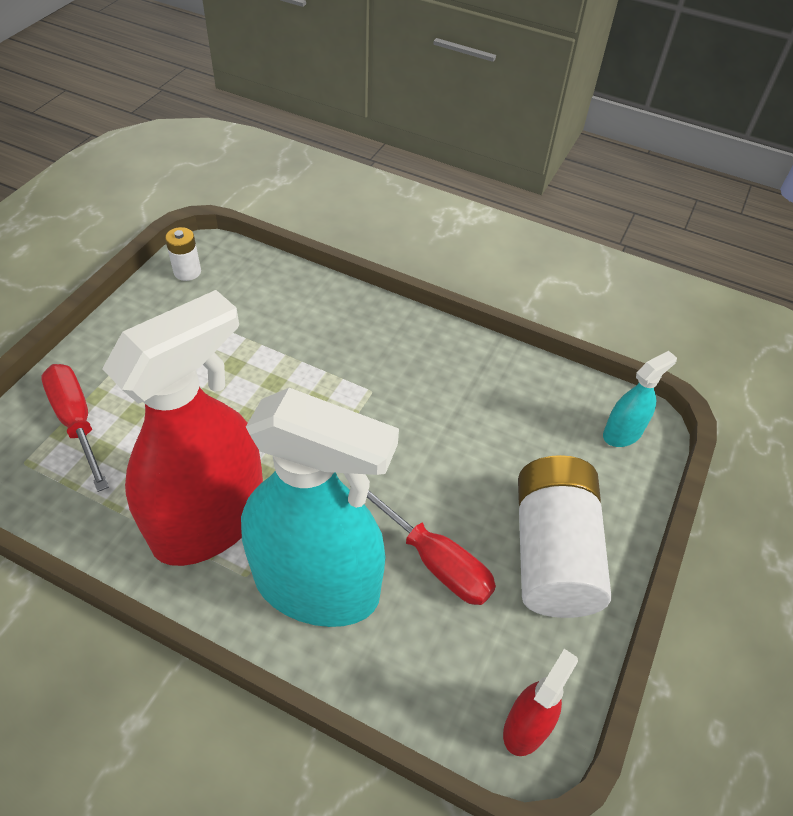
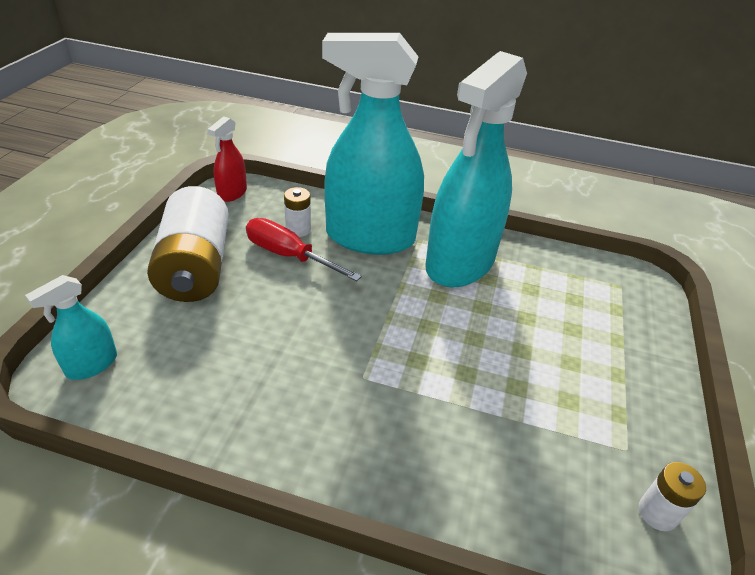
camera: 170 degrees right, 10 degrees down
red screwdriver [41,364,109,492] -> none
red spray bottle [102,290,263,566] -> turquoise spray bottle [426,51,527,288]
none -> white battery [284,187,311,237]

